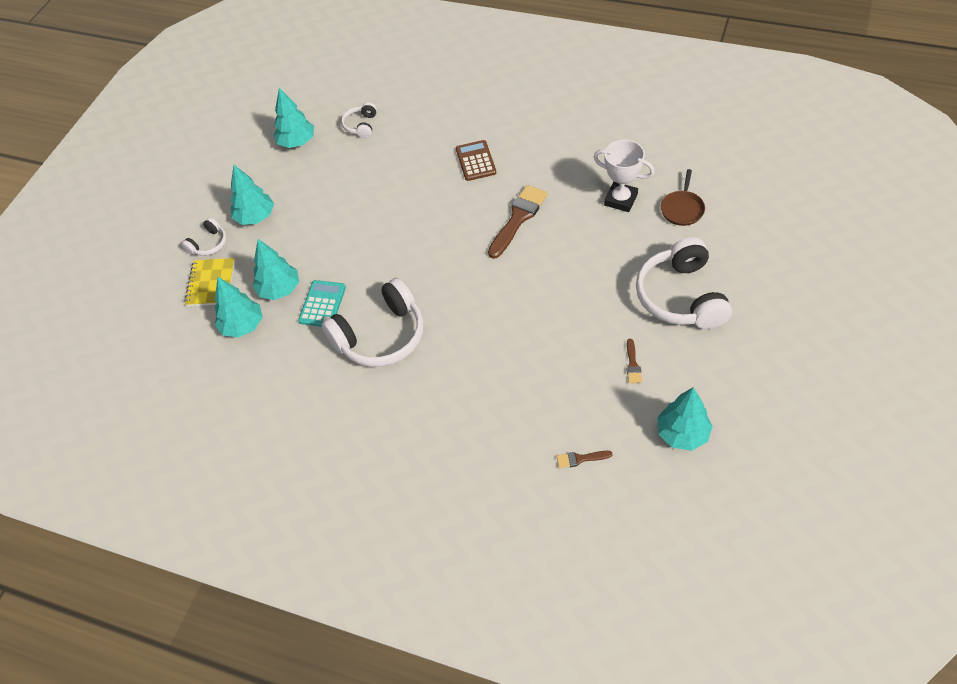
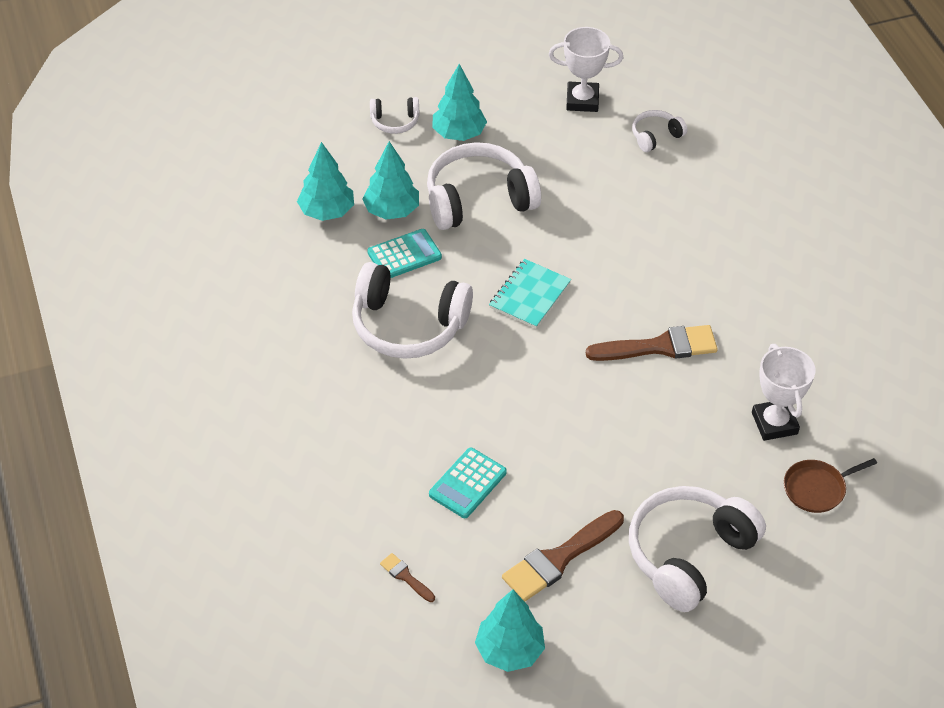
camera: 45 degrees right, 5 degrees down
yellow notebook [184,258,235,306] -> none
turquoise tree [273,88,314,148] -> white trophy [549,27,623,112]
brown calculator [456,140,496,181] -> none
brown brush [627,339,642,383] -> brown brush [502,510,624,601], size x2.10
none -> white headphones [427,142,541,230]
none -> turquoise calculator [429,448,507,518]
none -> turquoise notebook [489,259,571,328]

